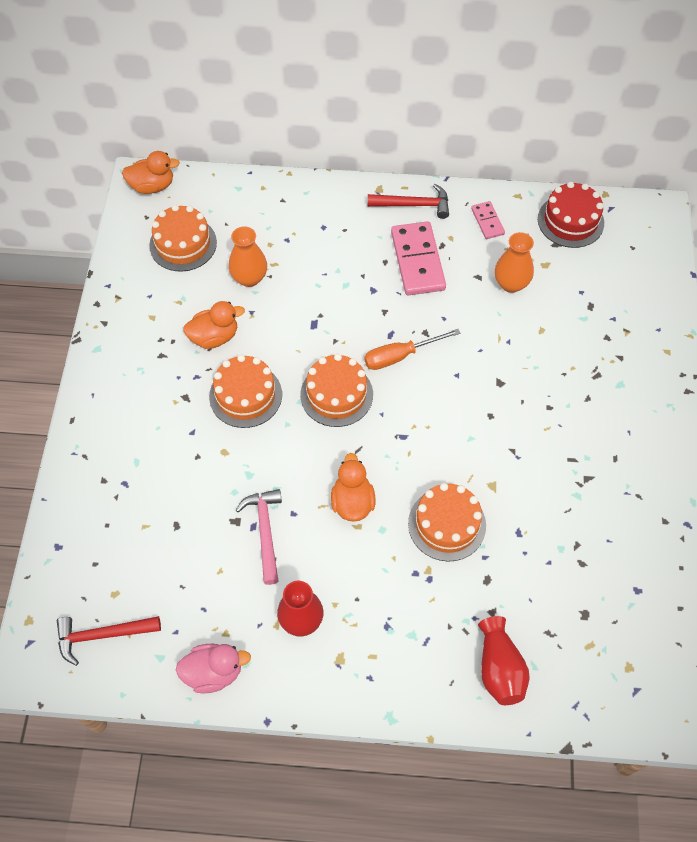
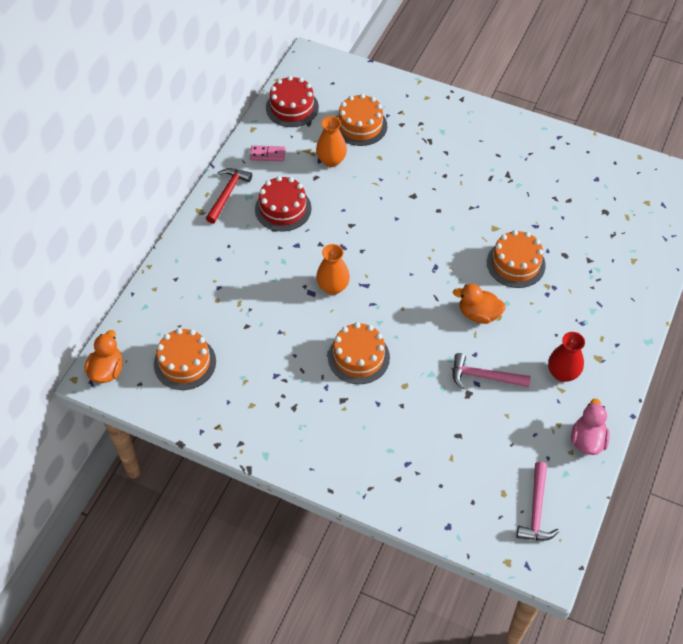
camera: 70 degrees left, 5 degrees down
red hammer [57,616,161,666] -> pink hammer [517,462,559,541]
orange duck [183,301,245,349] -> none
orange vase [229,226,267,287] -> orange vase moved to [316,244,350,295]
orange cake [300,354,373,427] -> orange cake moved to [337,94,387,146]
orange screwdriver [364,329,460,370] -> none
pink domino [391,221,446,295] -> red cake [255,176,311,231]
red vase [478,616,530,705] -> none

